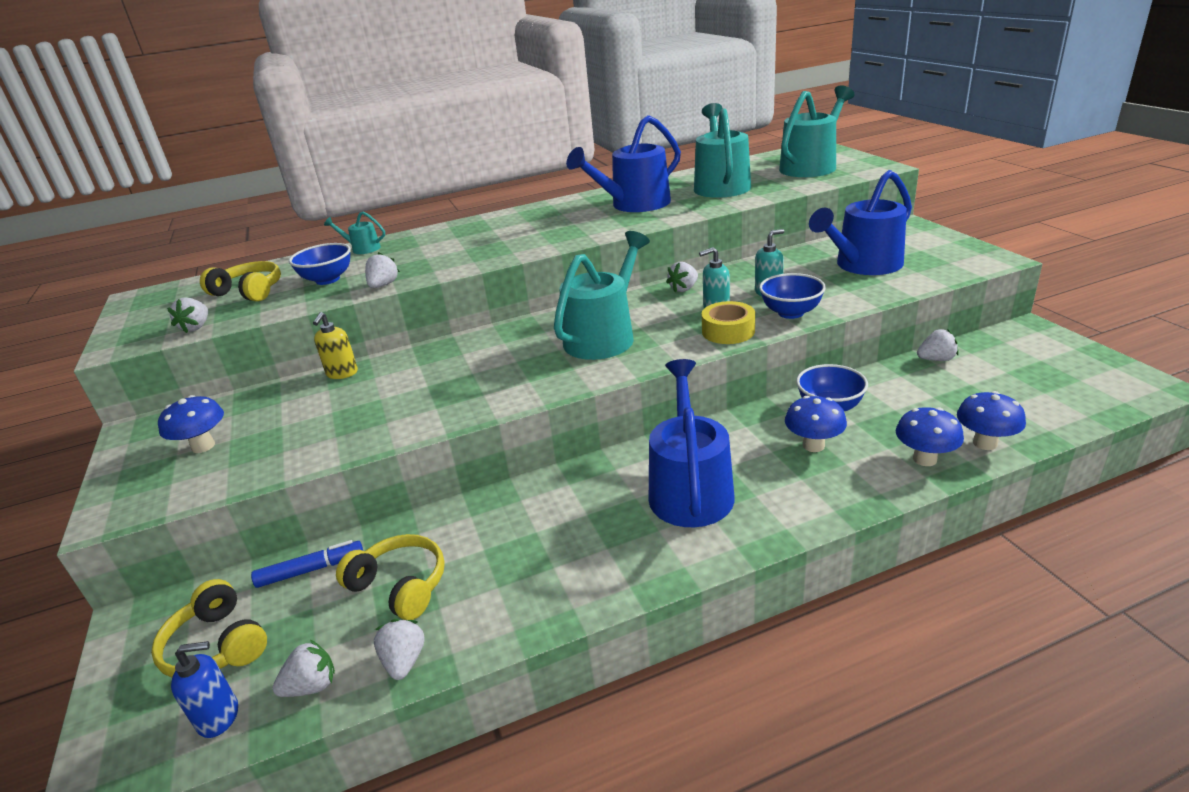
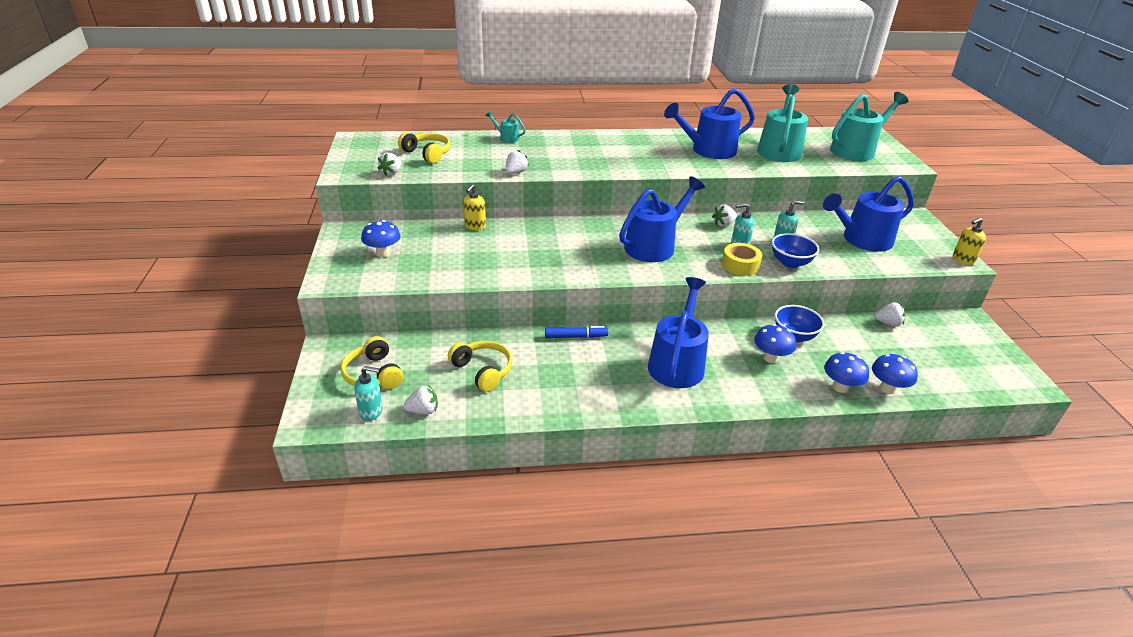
camera: 10 degrees right, 5 degrees up
blue soap dispenser [171,641,238,738] -> turquoise soap dispenser [354,366,383,421]
blue marker [251,540,363,588] -> blue marker moved to [545,326,608,338]
blue bowl [289,243,351,285] -> none
white strawberry [374,619,424,680] -> none
turquoise watering can [554,231,650,360] -> blue watering can [619,176,705,262]
none -> yellow soap dispenser [953,218,986,265]

